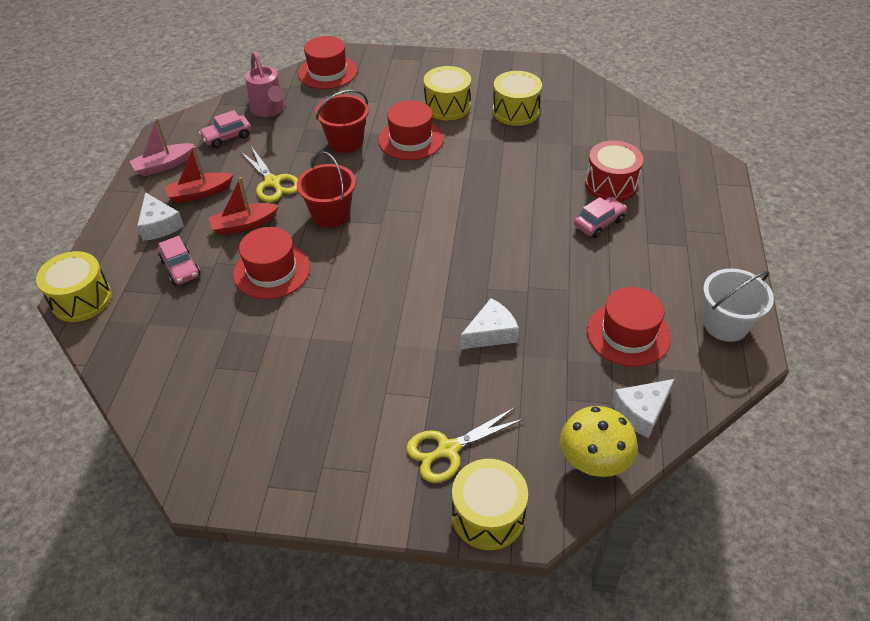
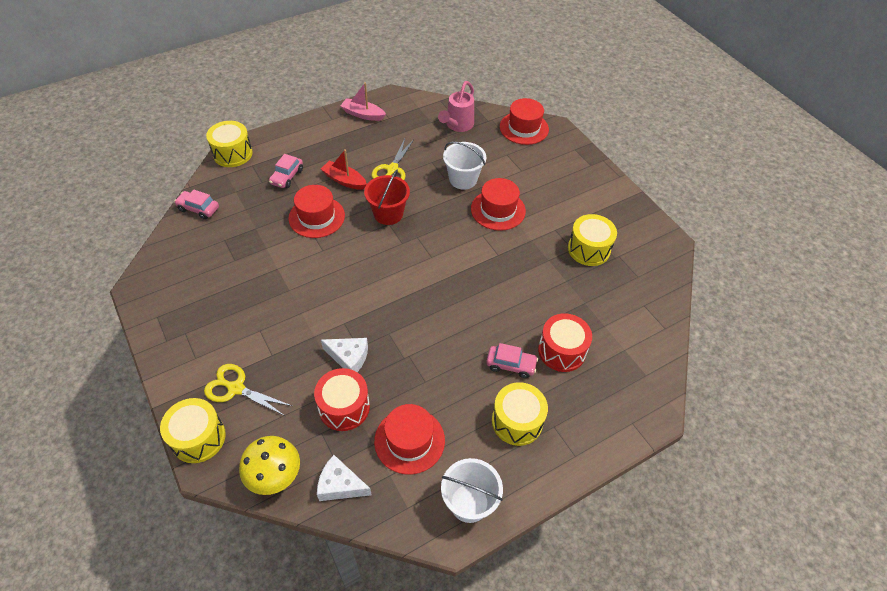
camera: 50 degrees right, 5 degrees up
white cheese [137,192,184,241] -> none
red boat [165,146,234,203] -> none
pink car [199,110,251,148] -> pink car moved to [174,190,219,220]
red bucket [315,90,369,153] -> white bucket [443,142,486,190]
yellow drum [424,66,471,120] -> yellow drum moved to [492,382,548,446]
none -> red drum [314,368,370,431]

